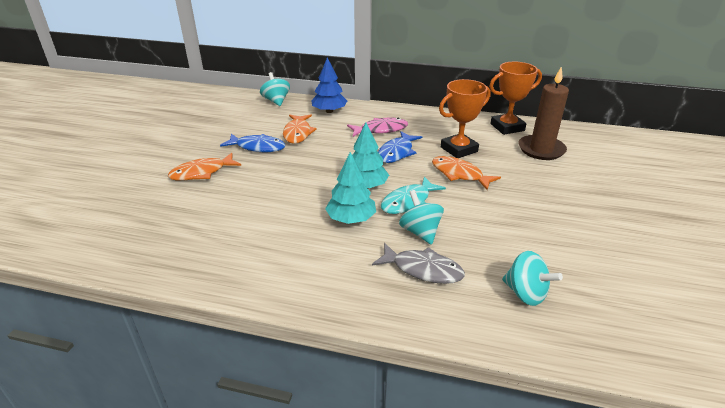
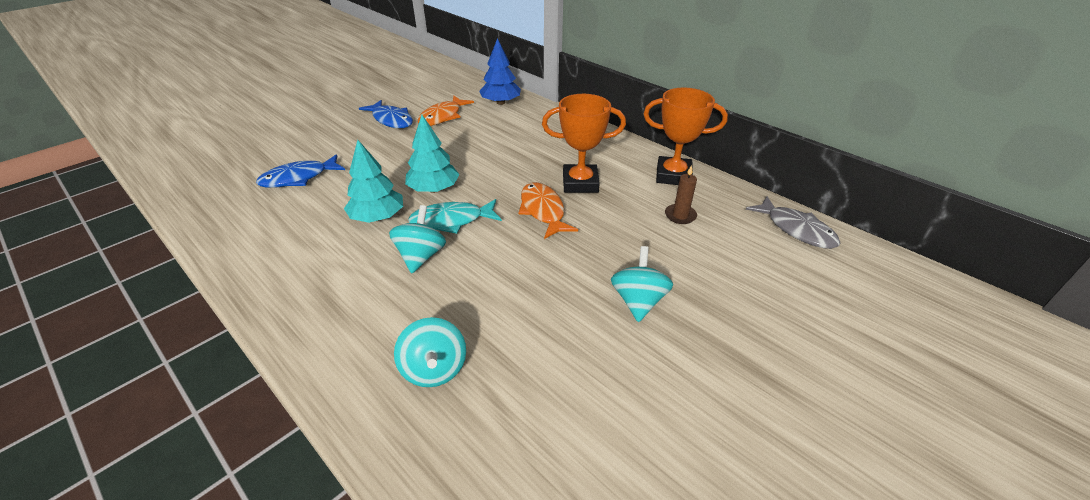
camera: 30 degrees right, 5 degrees up
orange fish [168,153,241,181] -> none
turquoise spinning top [260,72,290,106] -> turquoise spinning top moved to [611,246,673,322]
pink fish [347,118,408,137] -> none
grey fish [372,243,465,284] -> grey fish moved to [746,196,840,249]
blue fish [378,131,422,163] -> blue fish moved to [256,154,345,188]
brown candle [519,67,569,160] -> brown candle [665,165,697,224], size x0.50

